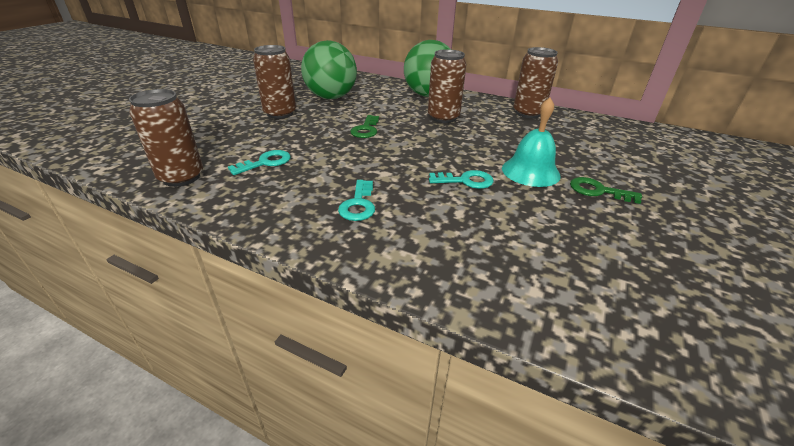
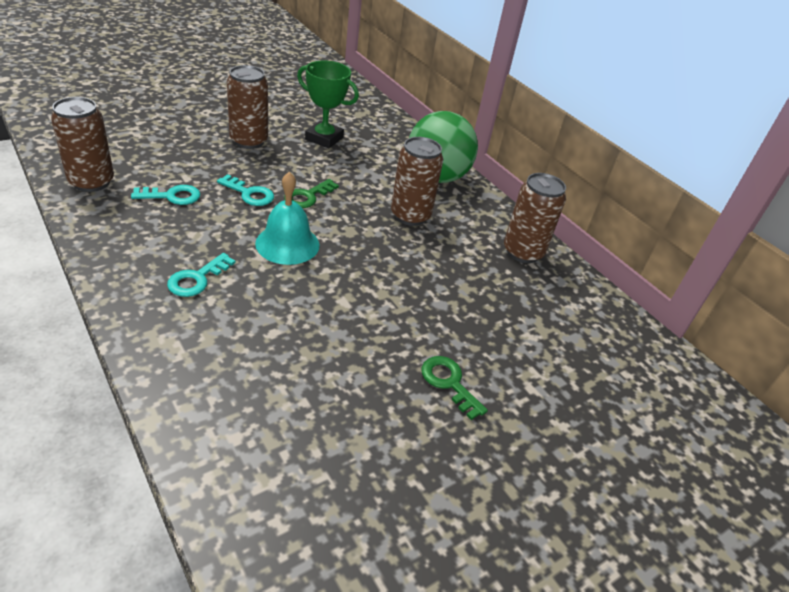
camera: 25 degrees right, 5 degrees up
green ball [301,40,357,99] -> green trophy [297,61,359,148]
turquoise key [429,170,494,189] -> turquoise key moved to [217,174,274,206]
turquoise bell [502,98,561,187] -> turquoise bell moved to [255,172,320,265]

